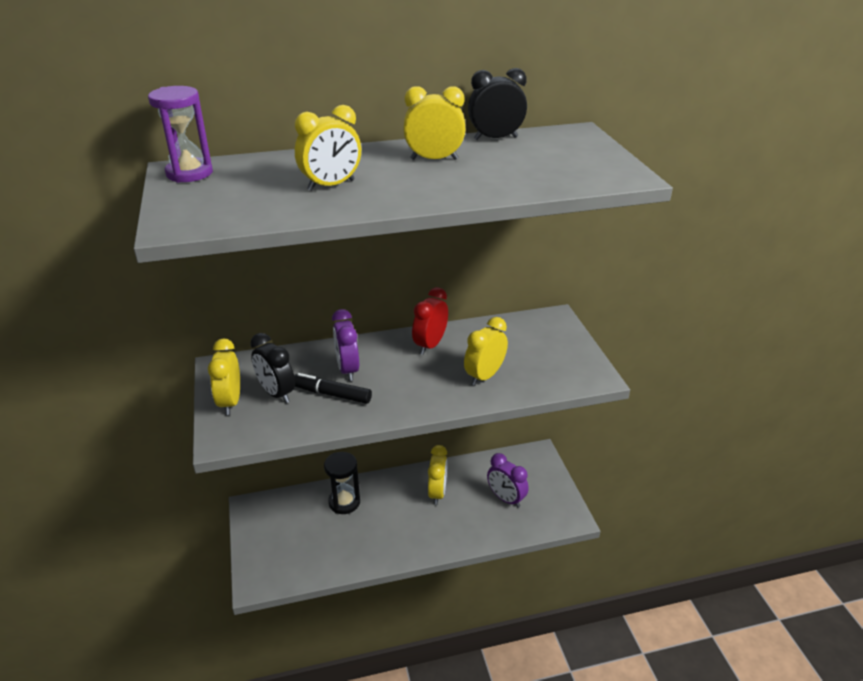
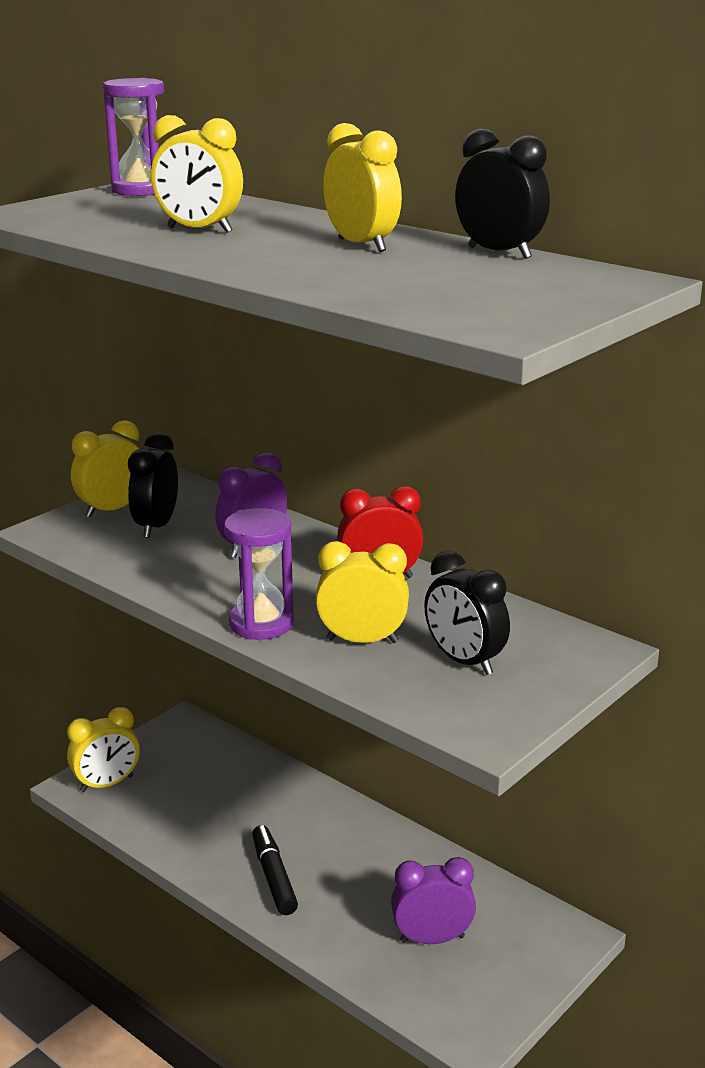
camera: 55 degrees right, 10 degrees down
black marker [294,373,372,404] -> black marker moved to [252,825,298,915]
black hourglass [324,452,360,514] -> none
yellow clock [428,445,447,505] -> yellow clock moved to [67,707,140,792]
purple clock [487,453,529,508] -> purple clock turned 75 degrees clockwise [391,857,476,944]
none -> purple hourglass [224,508,294,640]
none -> black clock [424,551,510,675]

